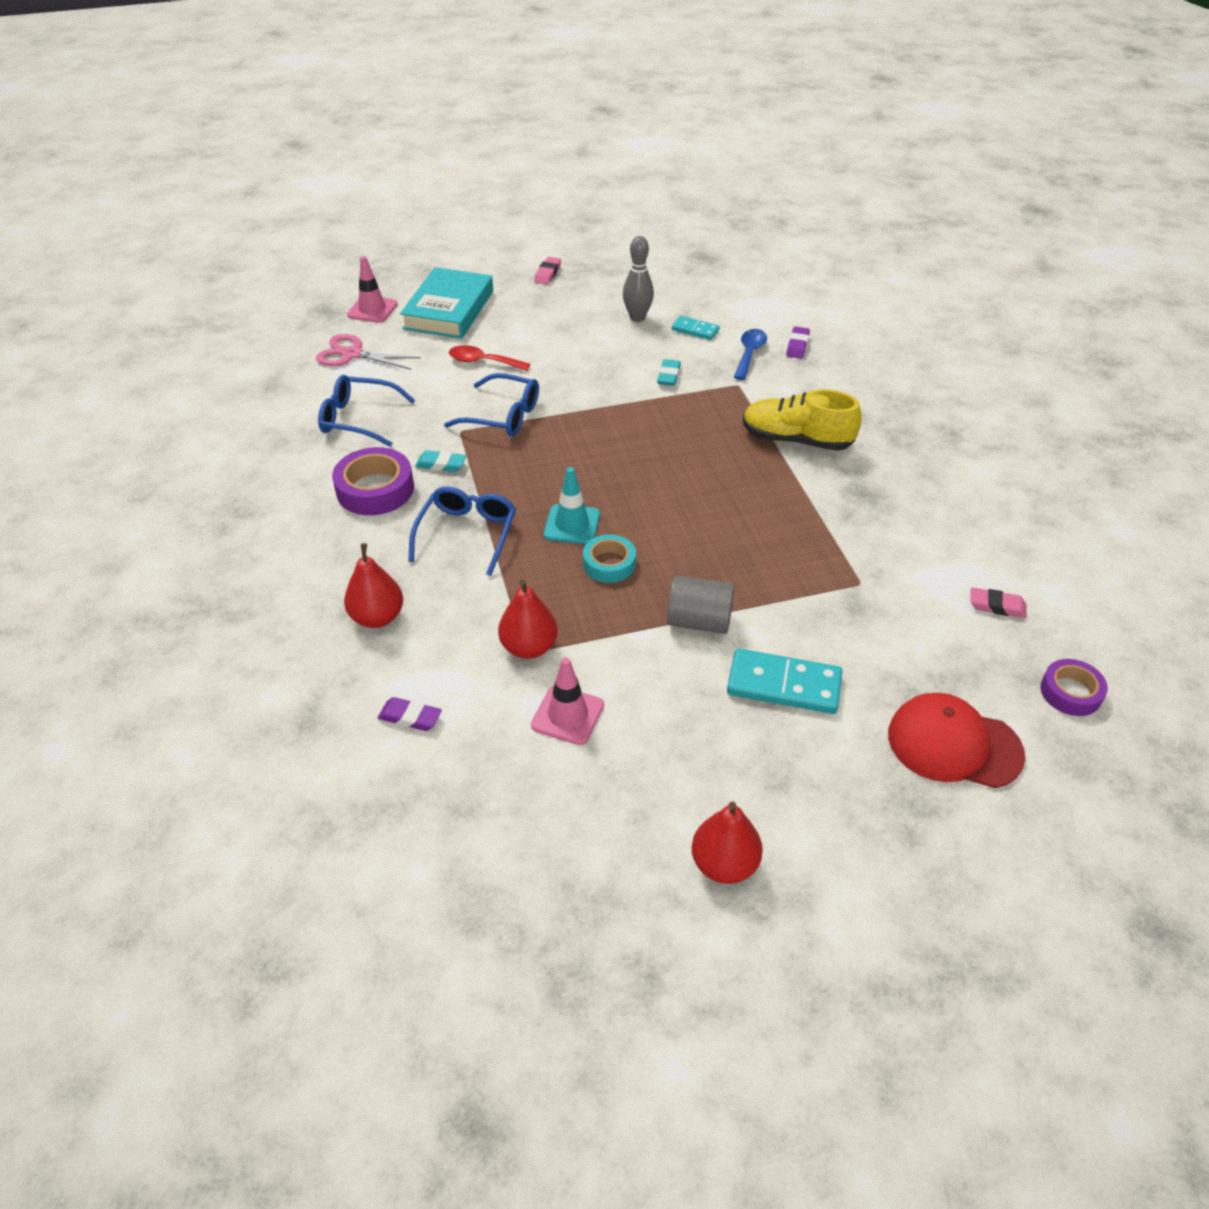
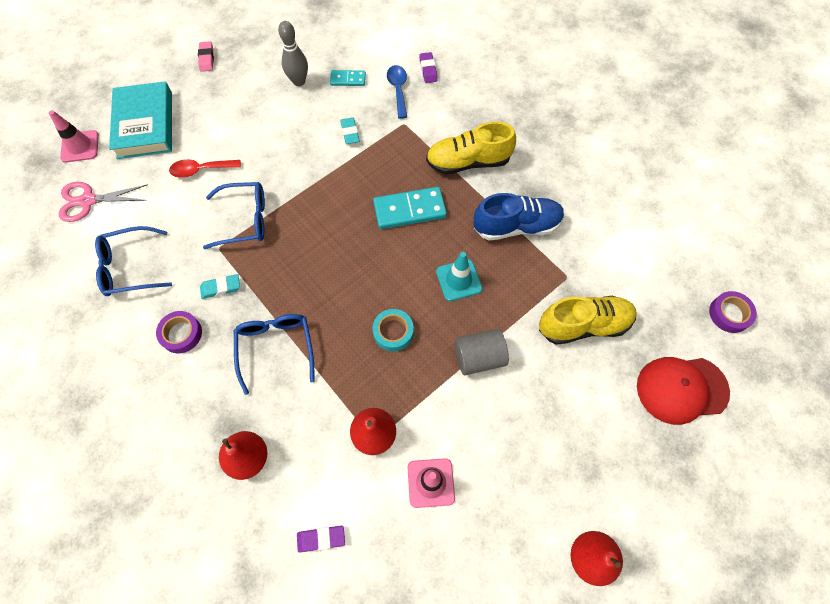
camera: 25 degrees left, 20 degrees up
purple tape [332,447,414,515] -> purple tape [156,311,202,353], size x0.64
turquoise traffic cone [544,467,600,544] -> turquoise traffic cone moved to [436,252,482,301]
turquoise domino [727,649,843,714] -> turquoise domino moved to [373,187,447,229]
pink eraser [970,587,1027,618] -> none
none -> blue shoe [474,193,565,240]
none -> yellow shoe [539,295,637,345]

